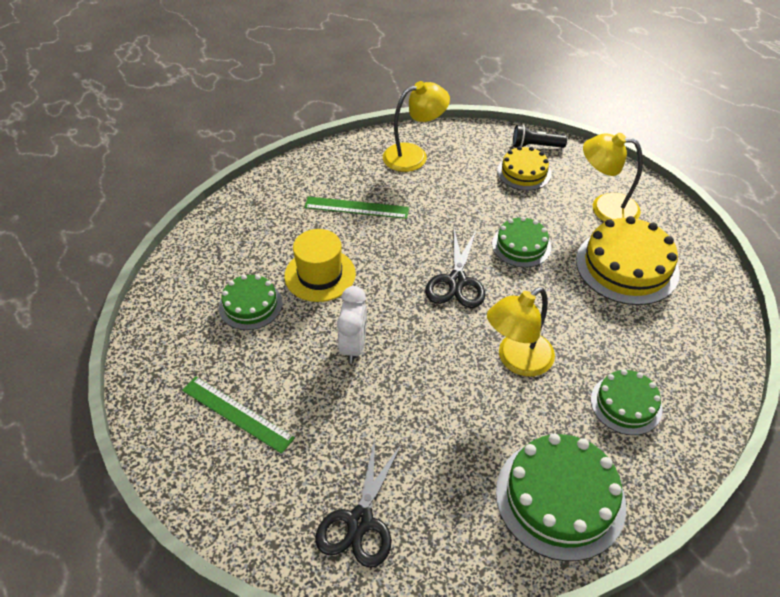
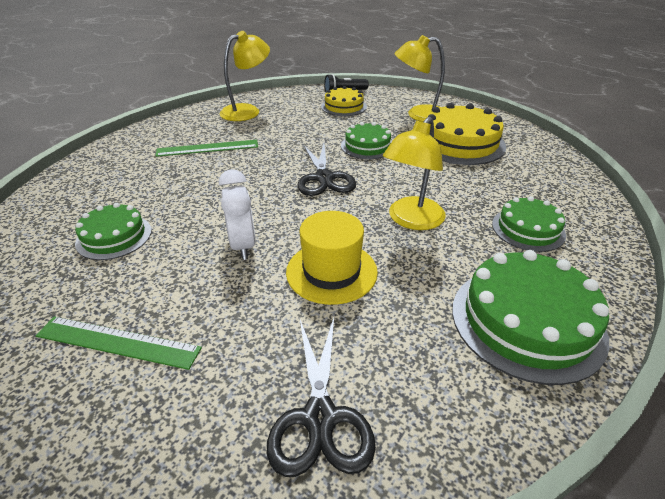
camera: 20 degrees left, 10 degrees down
yellow hat [284,229,356,302] -> yellow hat moved to [286,211,378,305]

